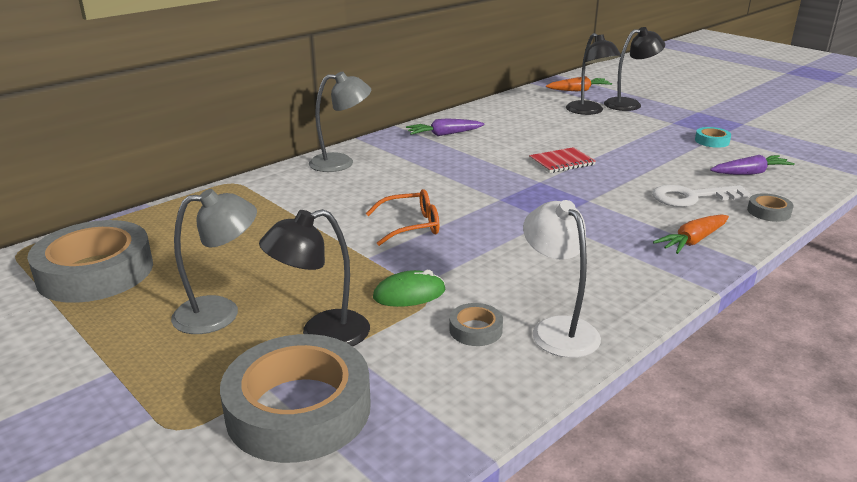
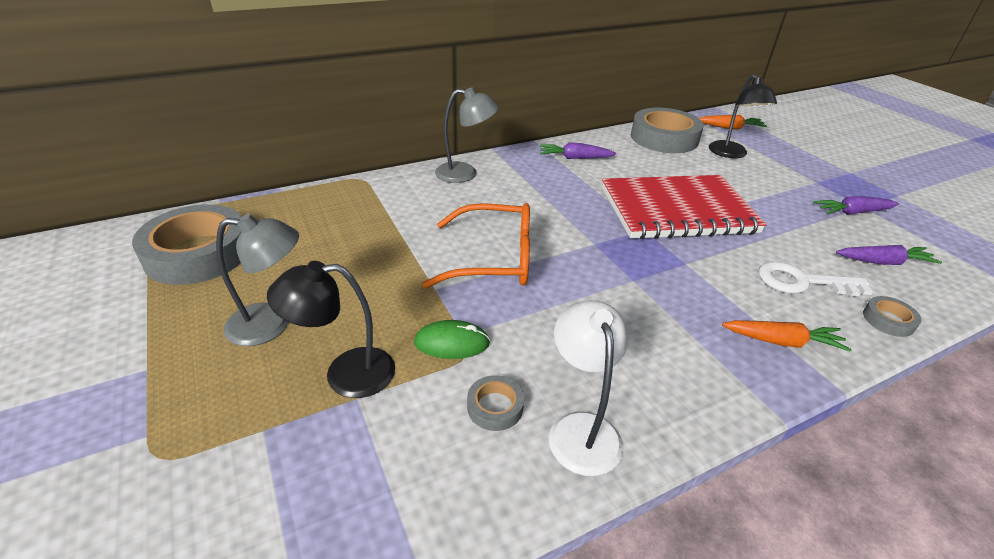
camera: 15 degrees right, 10 degrees up
grey tape [220,334,371,463] -> grey tape moved to [631,108,704,153]
orange glasses [366,189,439,246] -> orange glasses [422,203,530,288], size x1.60
red notebook [529,147,596,173] -> red notebook [602,175,767,239], size x2.42
black lamp [604,27,665,111] -> none
orange carrot [653,214,729,254] -> orange carrot turned 150 degrees counterclockwise [722,320,851,351]
turquoise tape [695,127,731,148] -> purple carrot [814,196,899,215]

